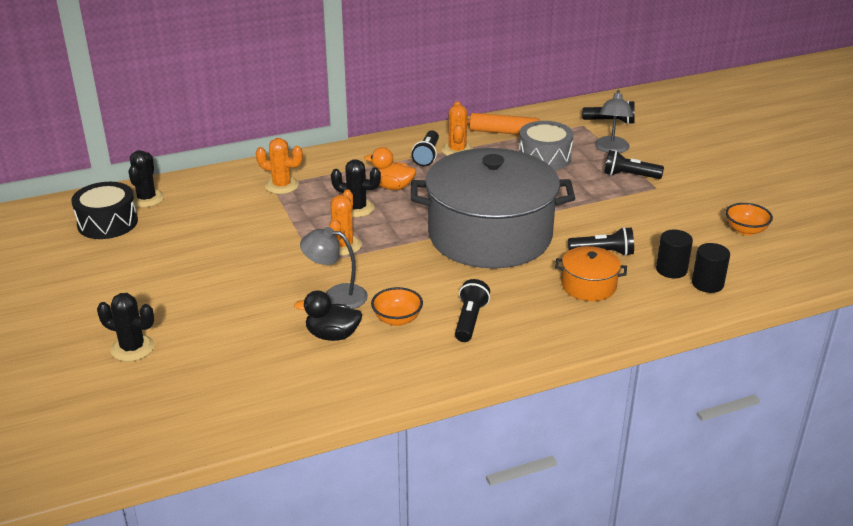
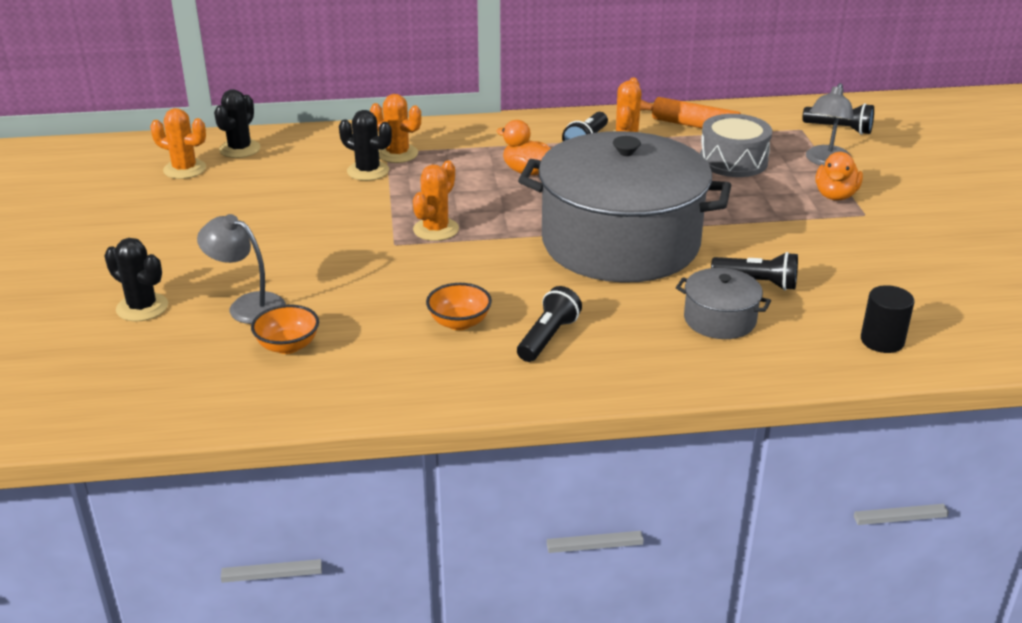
camera: 15 degrees right, 0 degrees up
black drum [71,182,138,239] -> orange cactus [150,108,206,179]
black duck [294,290,362,341] -> none
grey lamp [300,227,368,309] -> grey lamp moved to [197,214,286,324]
black cactus [331,159,381,217] -> black cactus moved to [339,110,392,181]
orange pot [555,246,627,301] -> grey pot [676,268,771,339]
black flashlight [604,150,664,179] -> orange duck [815,152,863,201]
black cylinder [656,230,693,278] -> none
orange bowl [726,203,773,235] -> orange bowl moved to [251,305,319,354]

